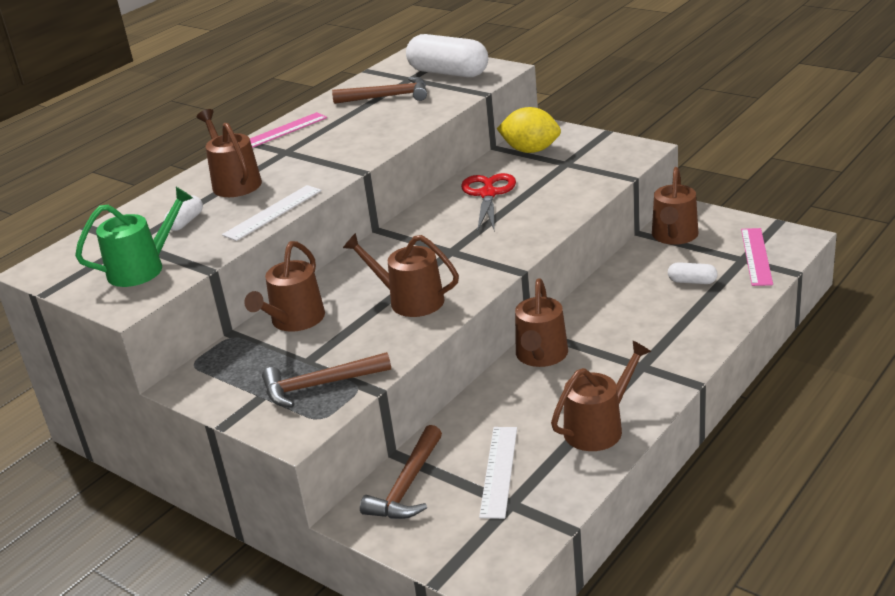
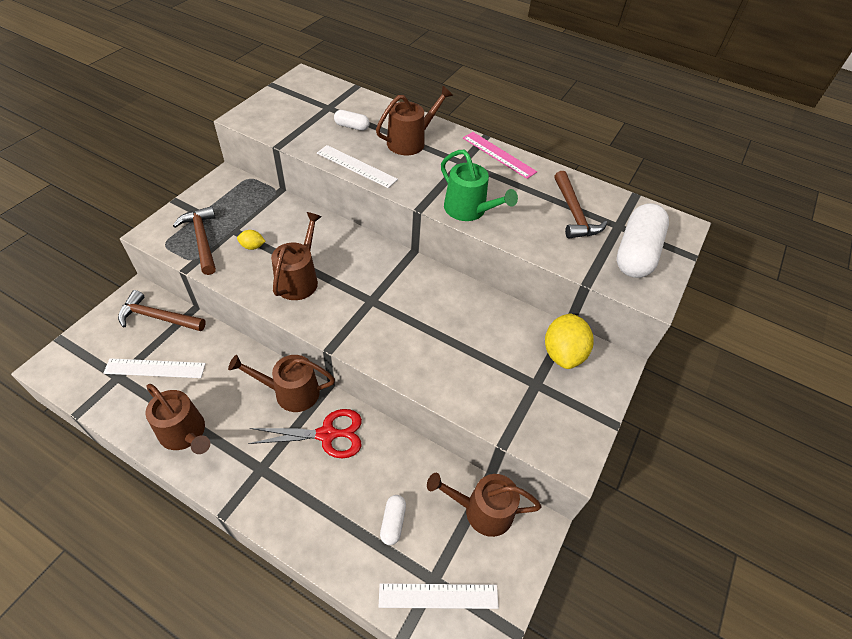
camera: 75 degrees right, 20 degrees up
green watering can [75,187,193,287] -> green watering can moved to [441,150,518,221]
brown watering can [244,241,325,332] -> none
red scissors [461,173,516,232] -> red scissors moved to [248,409,362,458]
pink ruler [741,228,773,286] -> white ruler [379,583,499,609]
none -> yellow lemon [237,230,266,250]

